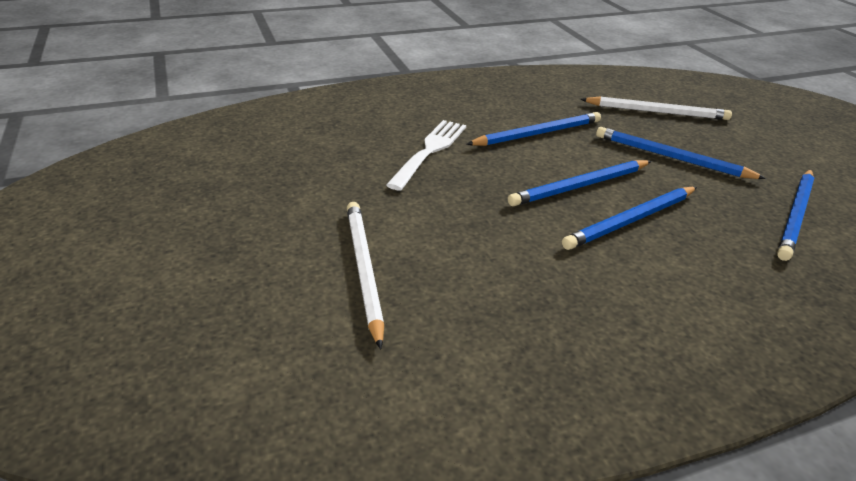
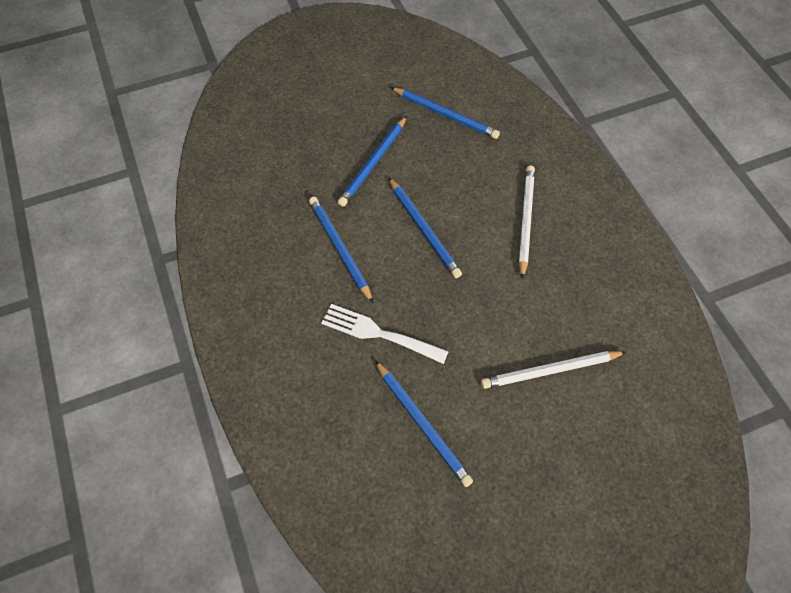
camera: 90 degrees left, 25 degrees up
blue pencil [562,187,697,250] -> blue pencil moved to [375,360,473,487]
white pencil [581,96,732,120] -> white pencil moved to [519,166,535,279]

